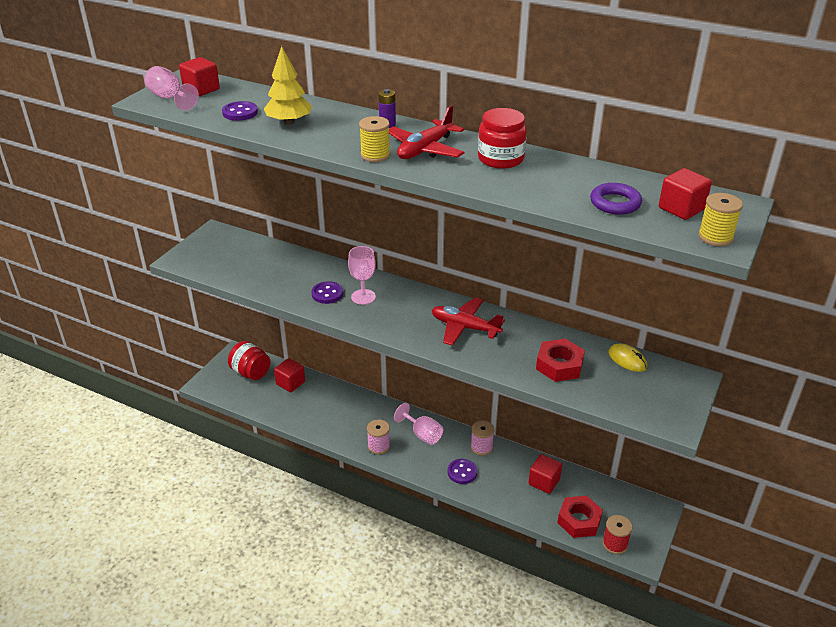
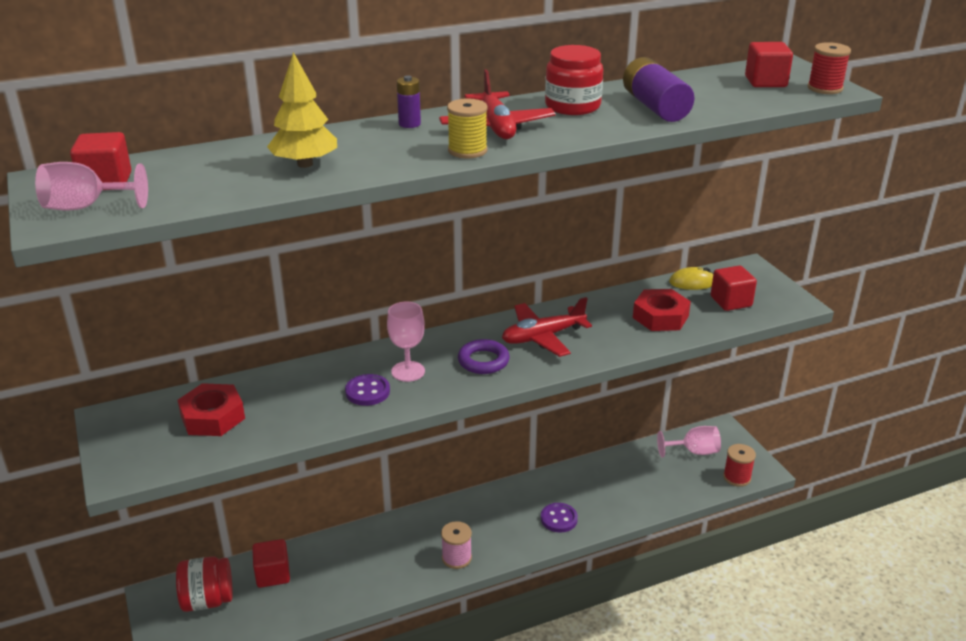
camera: 50 degrees left, 5 degrees down
purple button [222,101,258,121] -> none
pink goblet [394,403,443,445] -> pink goblet moved to [657,426,721,458]
pink spool [471,421,494,456] -> none
red cube [528,454,562,494] -> red cube moved to [711,265,757,311]
red nut [557,496,603,538] -> red nut moved to [177,383,245,436]
purple ring [590,183,642,215] -> purple ring moved to [458,339,510,374]
yellow spool [698,193,743,246] -> red spool [808,42,851,94]
none -> purple battery [623,57,694,122]

